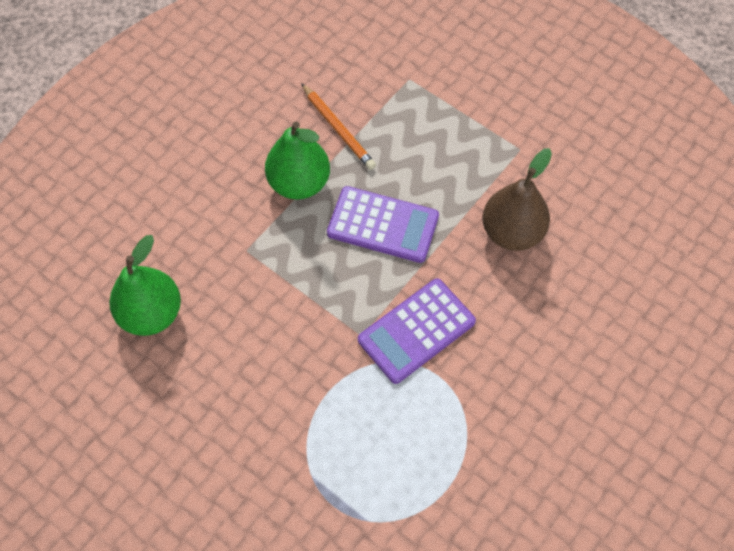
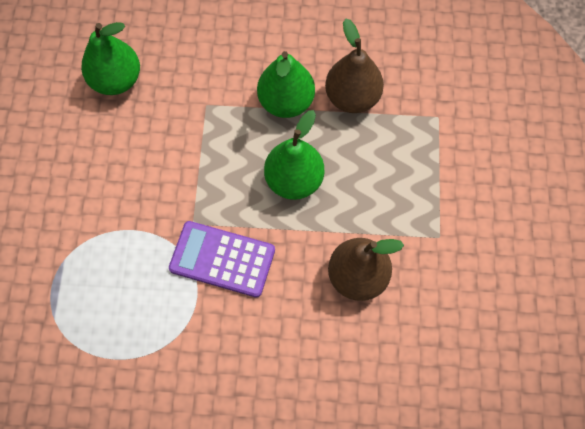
camera: 55 degrees right, 5 degrees up
orange pencil [301,83,376,170] -> brown pear [325,18,384,113]
purple calculator [327,186,439,263] -> green pear [264,110,324,200]

